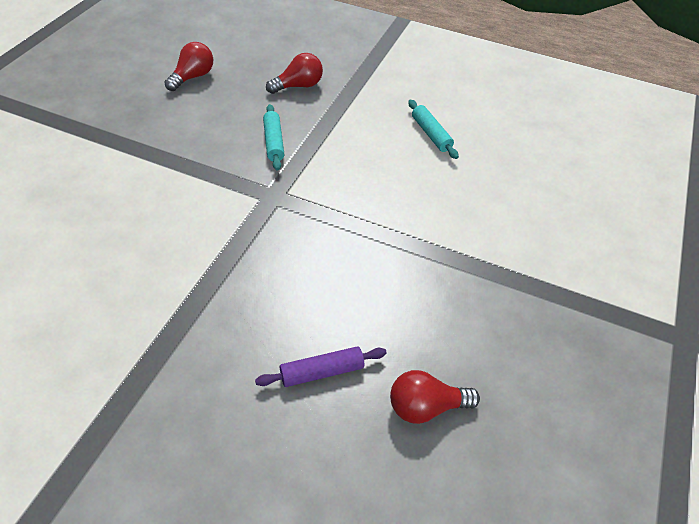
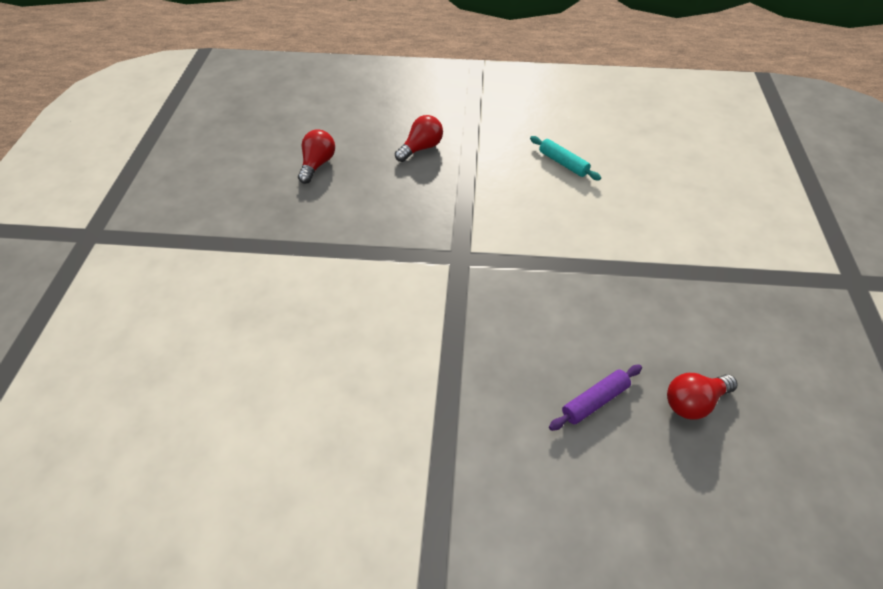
camera: 15 degrees left, 0 degrees up
turquoise rolling pin [263,104,284,171] -> none

